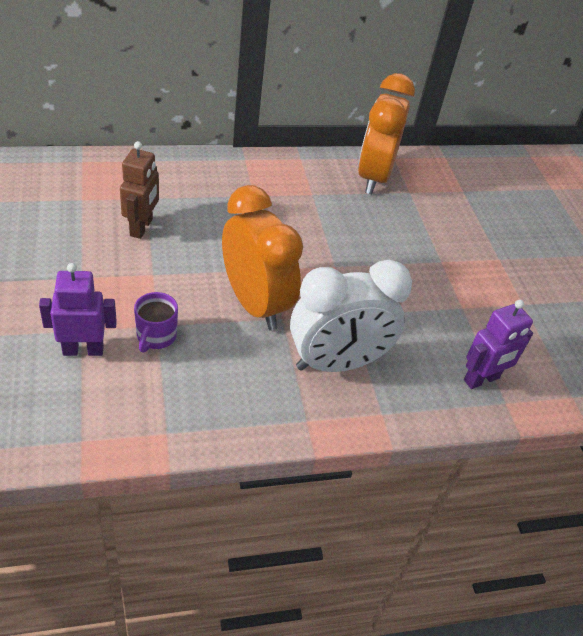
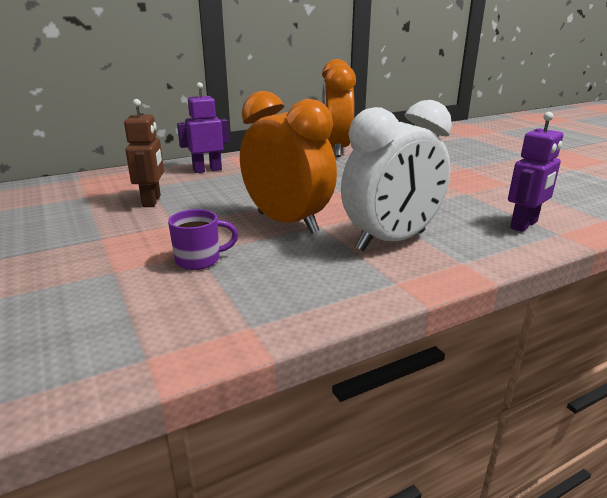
camera: 10 degrees left, 20 degrees down
purple robot [39,263,117,356] -> purple robot moved to [177,82,229,173]
purple mug [134,292,178,352] -> purple mug turned 105 degrees counterclockwise [168,209,238,270]

